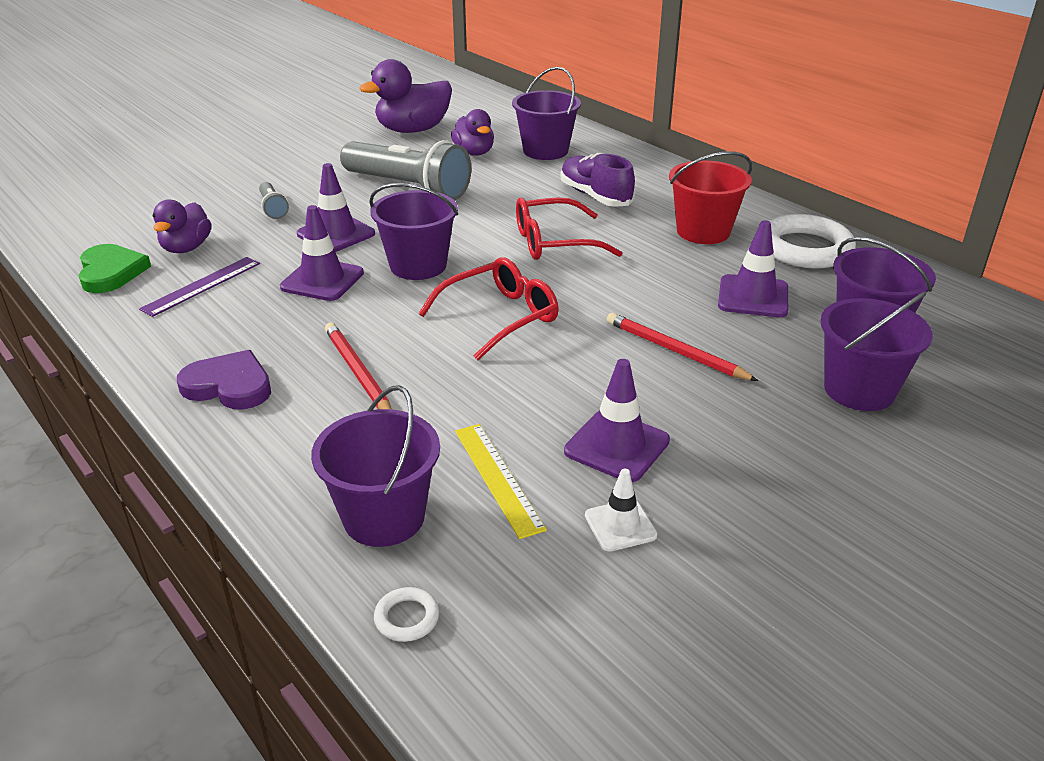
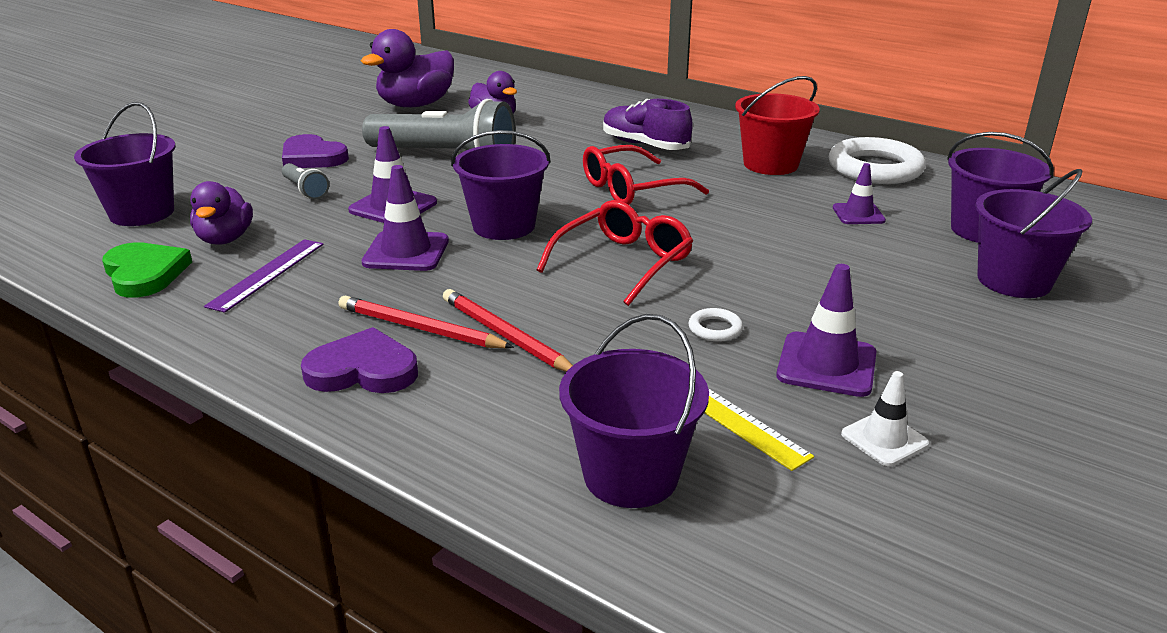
camera: 15 degrees left, 5 degrees down
white ring [374,587,439,642] -> white ring moved to [688,308,743,342]
purple bucket [512,67,581,160] -> purple bucket moved to [74,102,176,226]
red pencil [607,313,758,381] -> red pencil moved to [339,295,514,348]
purple traffic cone [718,220,788,317] -> purple traffic cone [833,163,886,224], size x0.64
none -> purple heart [282,134,349,168]

